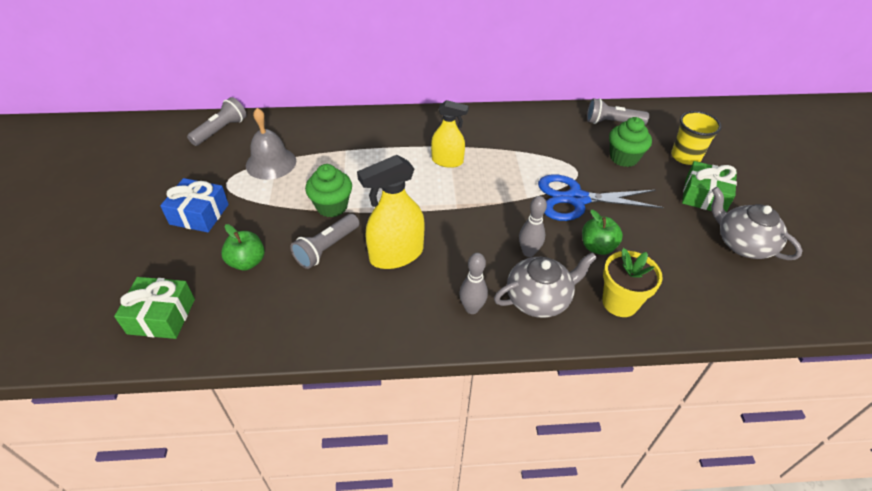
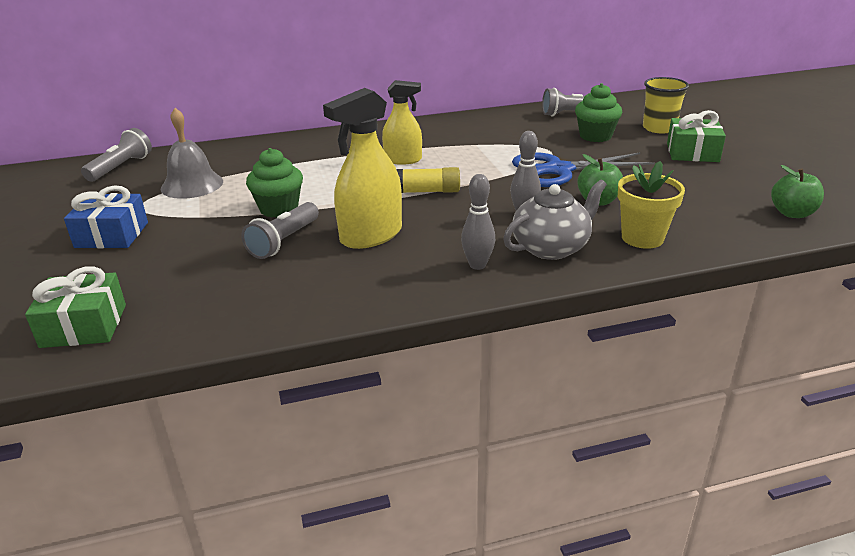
camera: 10 degrees left, 15 degrees down
green apple [221,224,265,270] -> green apple moved to [771,165,824,218]
grey teapot [711,187,803,260] -> none
none -> yellow glue stick [396,167,460,193]

